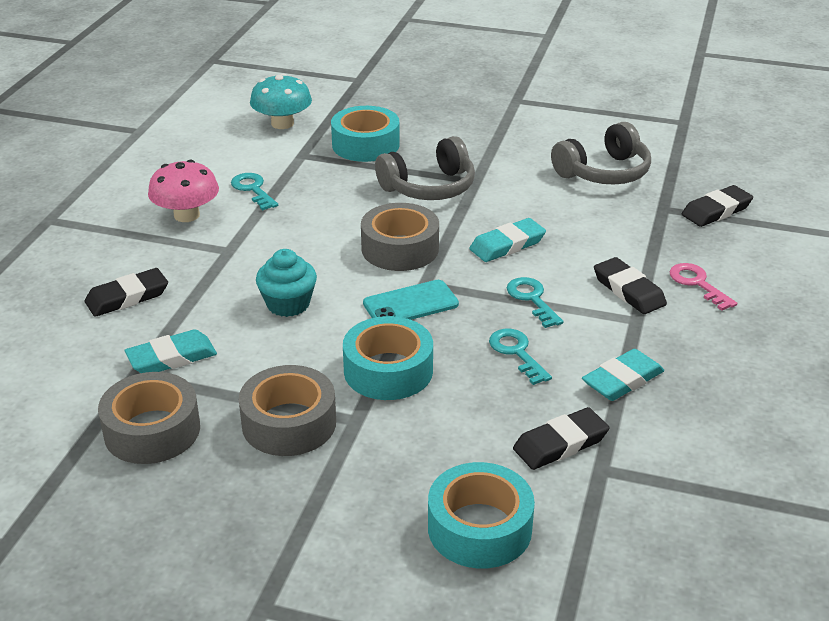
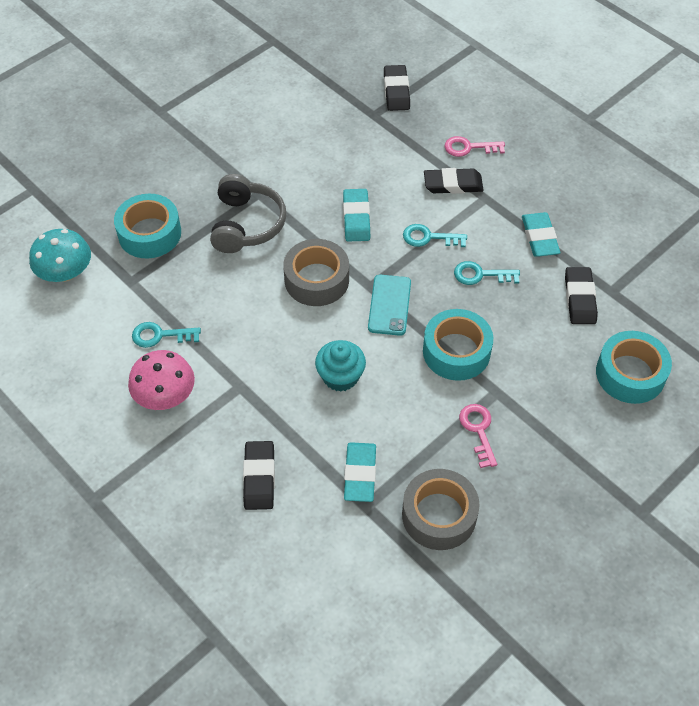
camera: 60 degrees left, 20 degrees up
grey tape [239,365,336,456] -> pink key [459,404,497,468]
grey headphones [551,122,651,184] -> none

